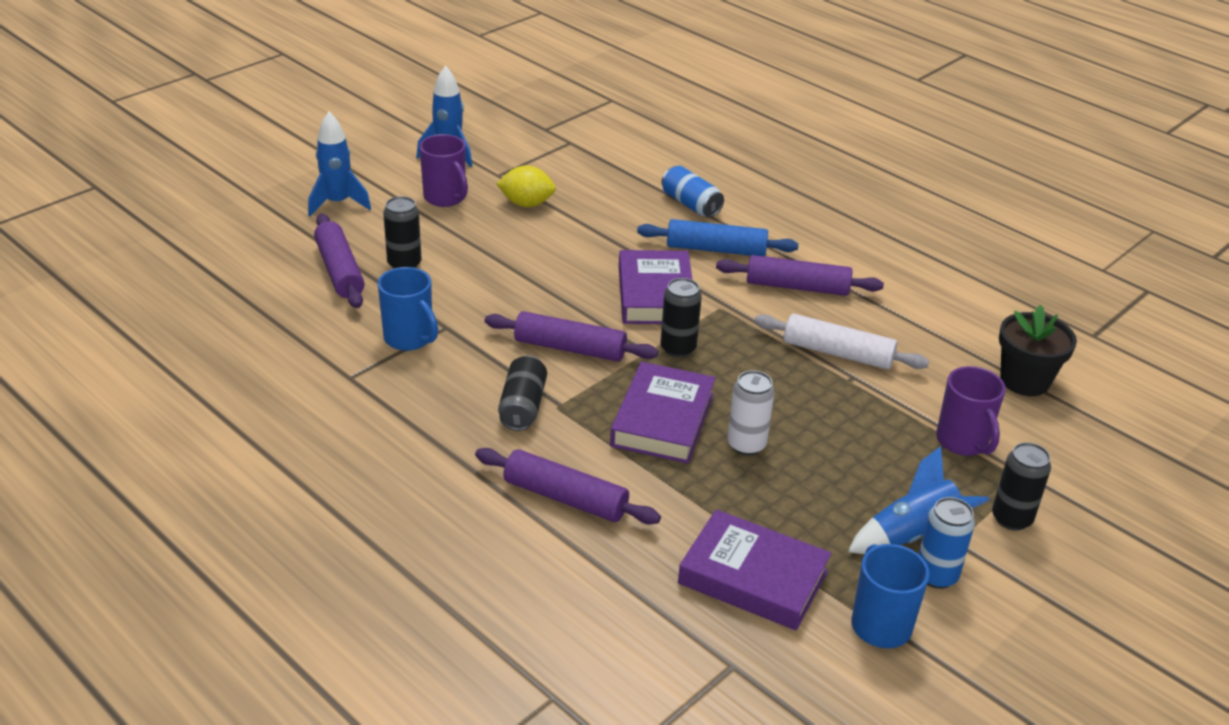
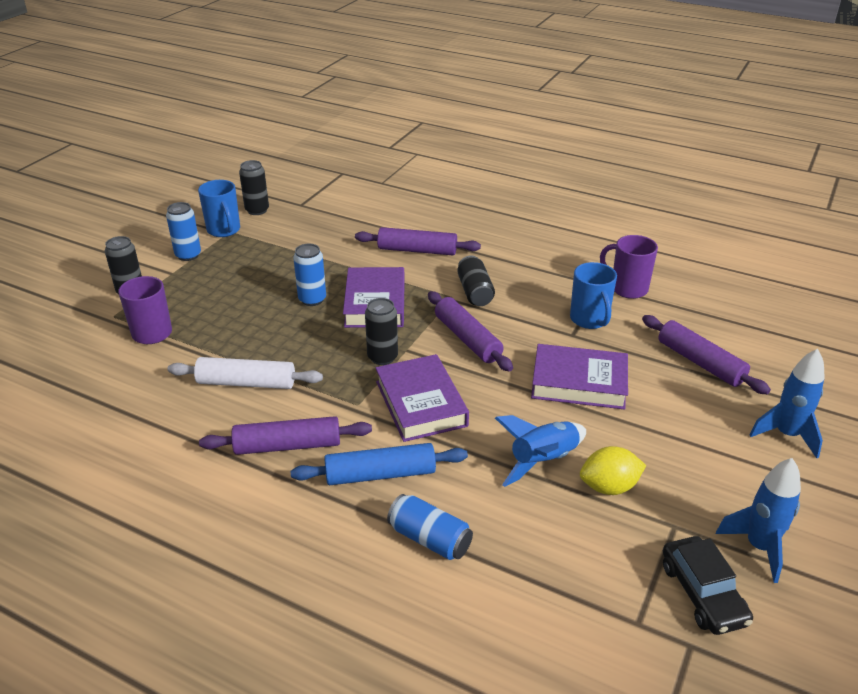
camera: 165 degrees right, 0 degrees up
blue mug [377,267,438,351] -> blue mug turned 135 degrees counterclockwise [570,262,617,329]
black can [383,196,421,269] -> black can moved to [239,160,269,215]
purple mug [419,134,468,207] -> purple mug moved to [600,235,658,299]
purple rolling pin [485,311,658,362] -> purple rolling pin turned 60 degrees clockwise [428,291,513,372]
purple book [678,509,832,630] -> purple book moved to [531,344,628,410]
white can [727,370,775,456] -> blue can [293,244,326,306]
blue rocket [848,446,989,554] -> blue rocket moved to [495,415,586,487]
black flower pot [999,305,1077,396] -> none
none -> black car [663,536,753,635]

